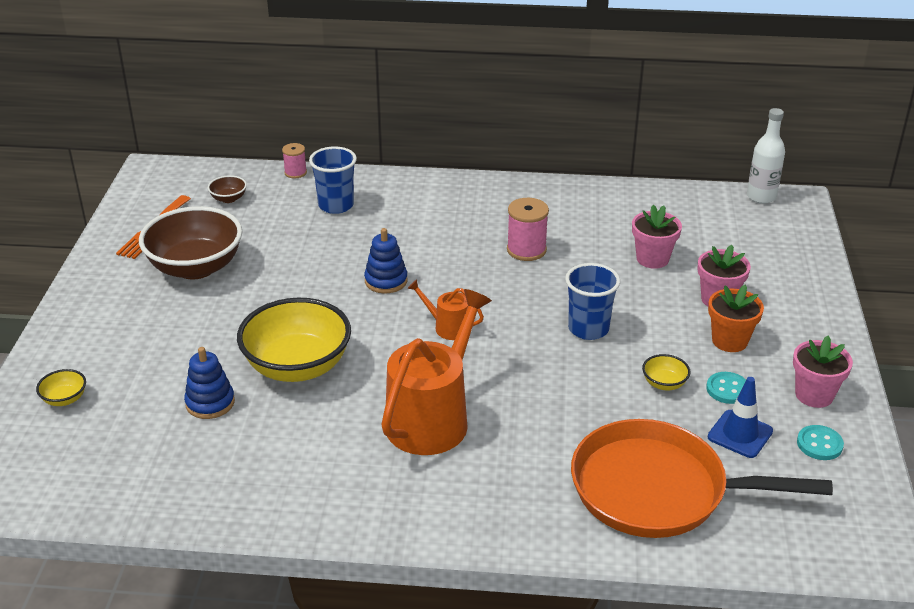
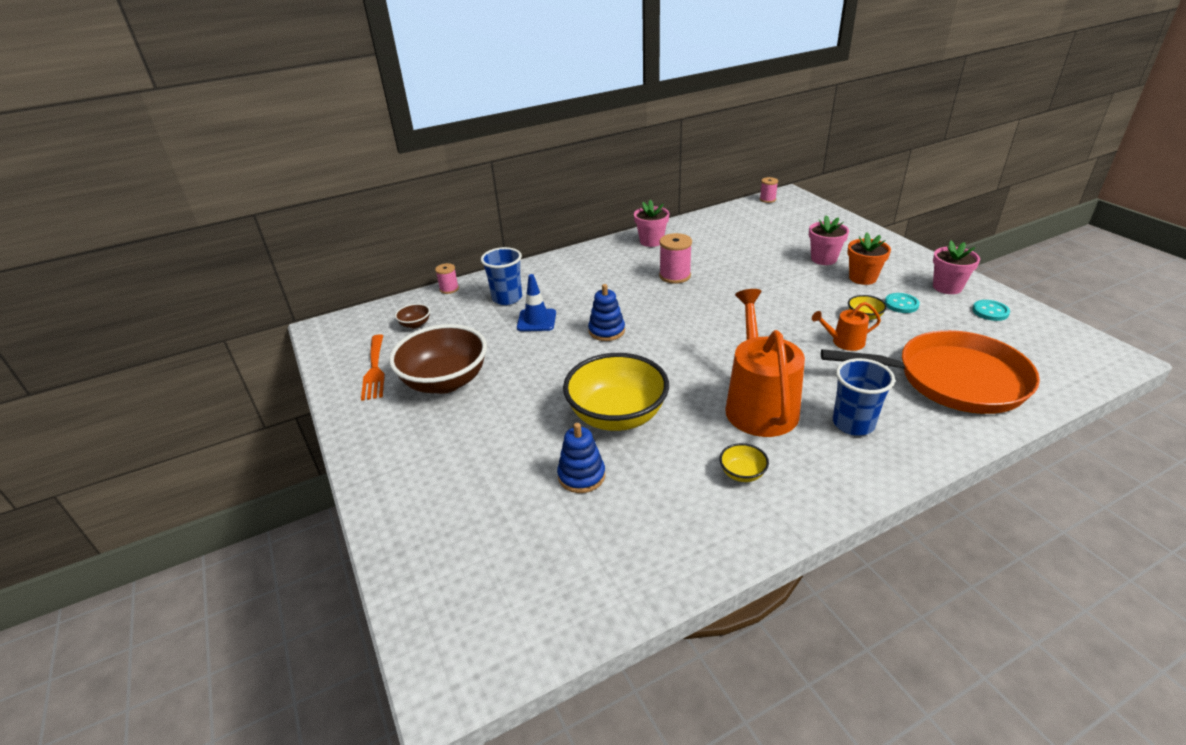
camera: 30 degrees left, 0 degrees up
yellow bowl [36,369,86,406] -> yellow bowl moved to [719,443,769,482]
orange watering can [407,279,484,340] -> orange watering can moved to [812,302,881,351]
blue cup [565,263,620,340] -> blue cup moved to [833,358,895,436]
orange pan [571,419,833,538] -> orange pan turned 150 degrees counterclockwise [821,330,1040,414]
pink flower pot [632,205,682,269] -> pink flower pot moved to [634,200,670,247]
blue traffic cone [708,377,773,458] -> blue traffic cone moved to [517,274,556,331]
white bottle [747,108,785,204] -> pink spool [760,177,778,203]

